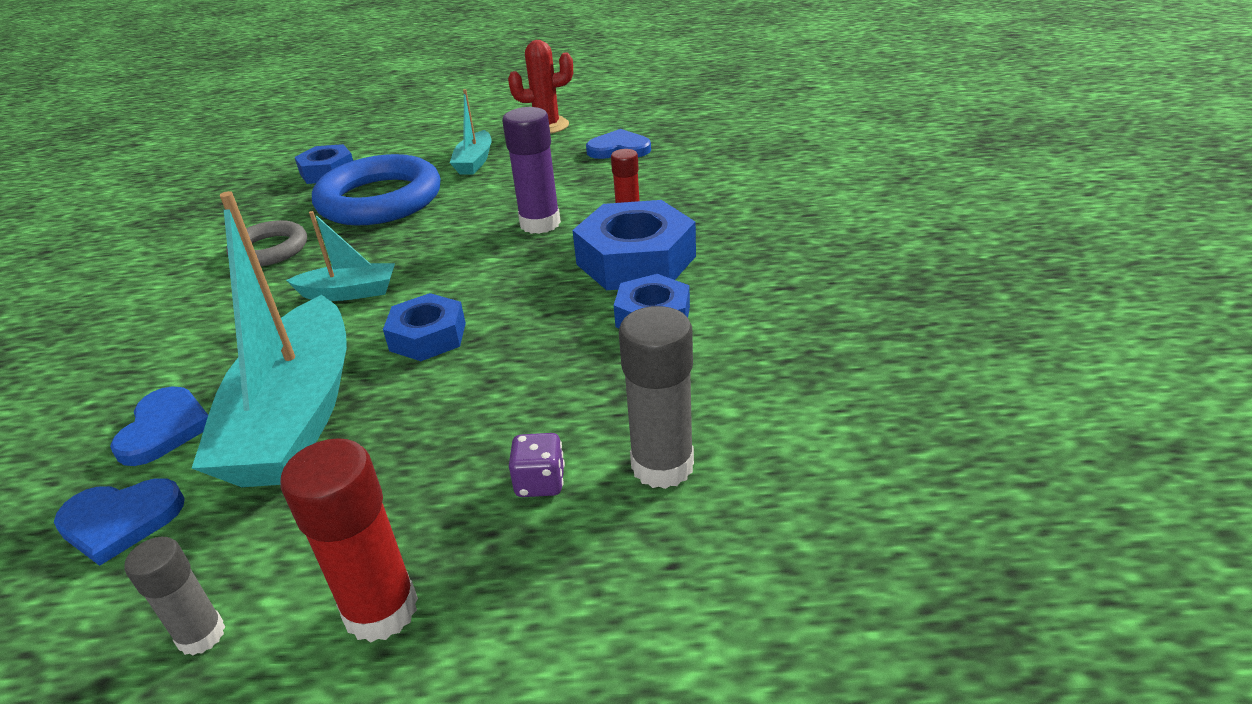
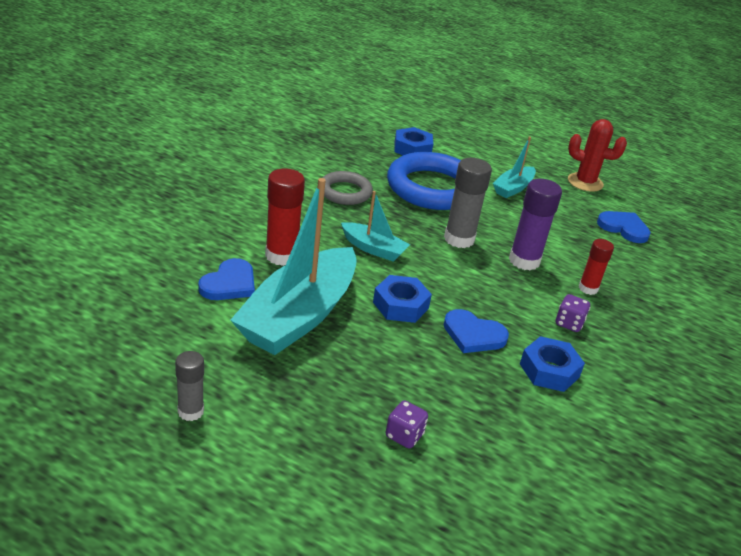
camera: 25 degrees right, 0 degrees up
blue heart [54,478,185,566] -> blue heart moved to [444,309,509,353]
red glue stick [280,438,418,643] -> red glue stick moved to [265,168,305,266]
blue nut [572,200,696,290] -> purple dice [556,294,590,332]
grey glue stick [619,306,694,489] -> grey glue stick moved to [444,158,492,248]

